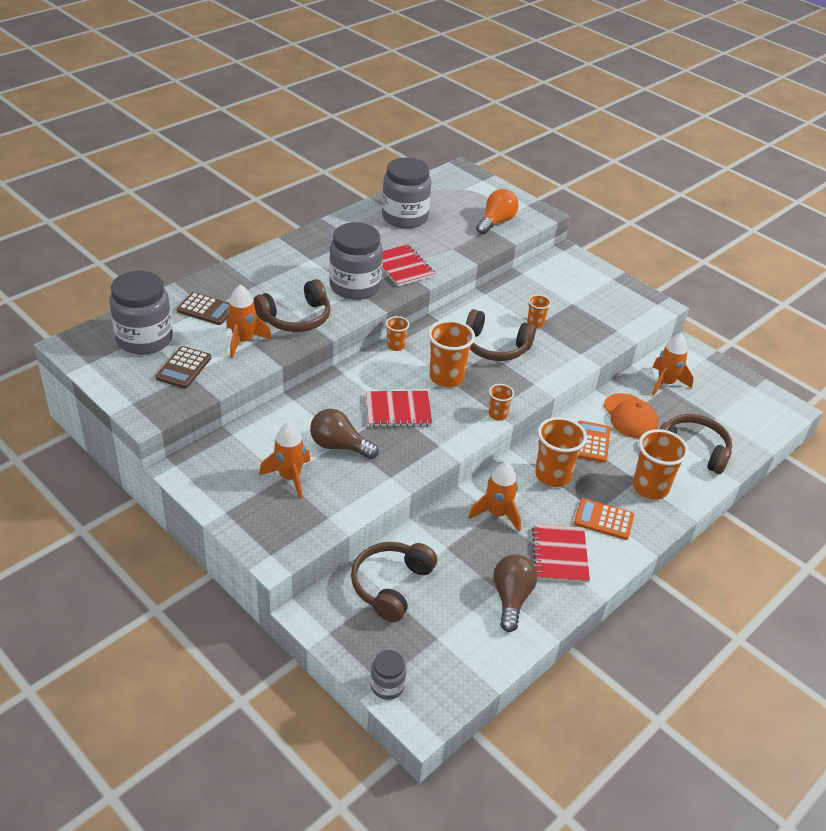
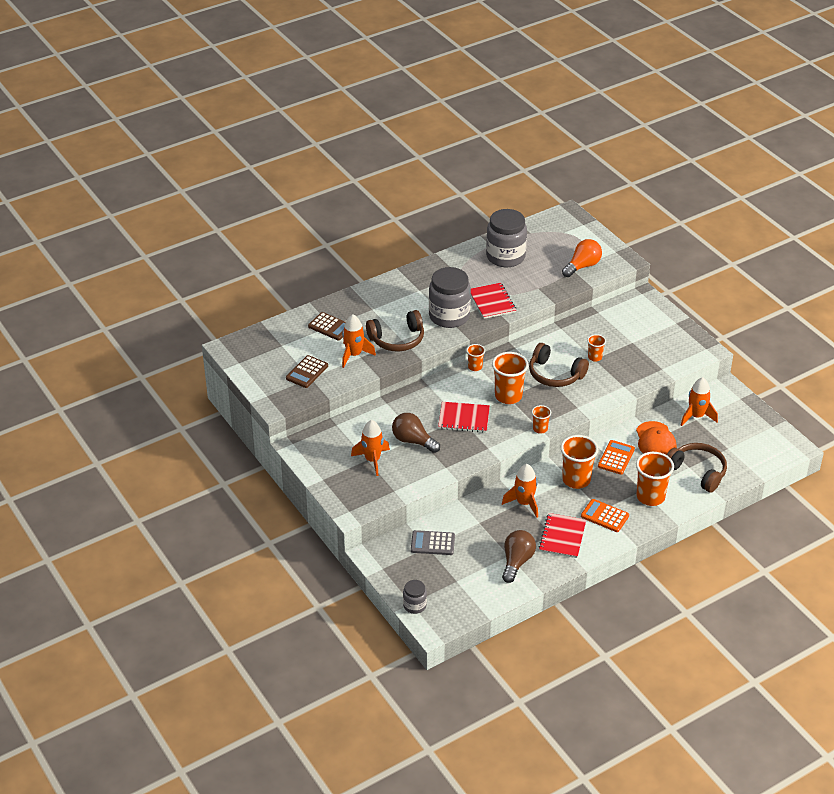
camera: 15 degrees right, 0 degrees up
grey jar [109,271,173,355] -> none
brown headphones [351,542,437,622] -> grey calculator [411,530,455,555]

